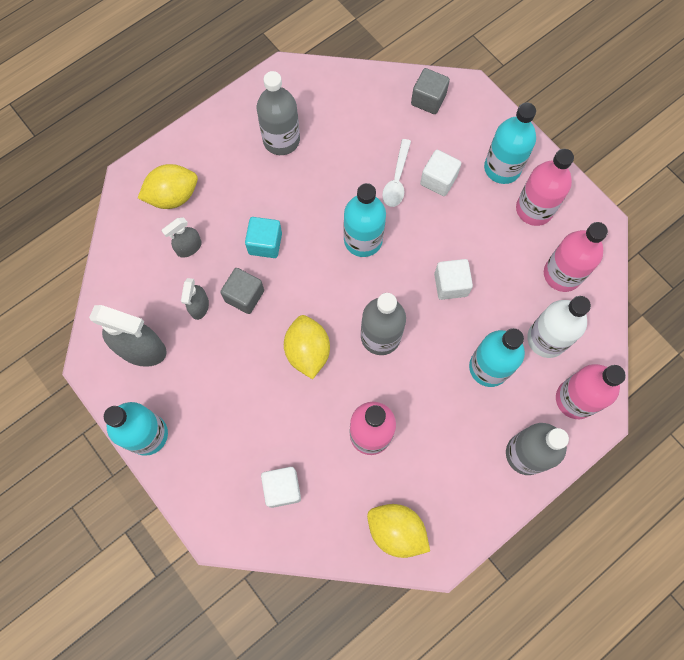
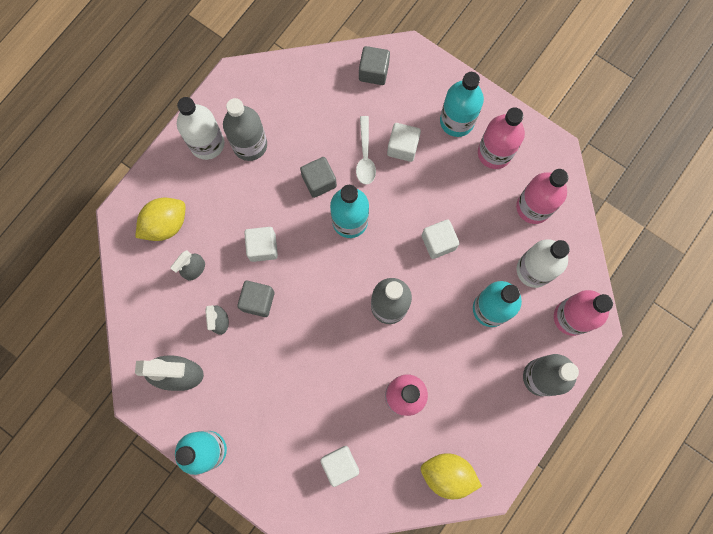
camera: 15 degrees left, 5 degrees up
turquoise cube [245,217,282,258] -> white cube [244,227,278,262]
yellow lemon [284,315,330,379] -> none
none -> white bottle [177,97,224,160]
none -> grey cube [300,157,337,198]

